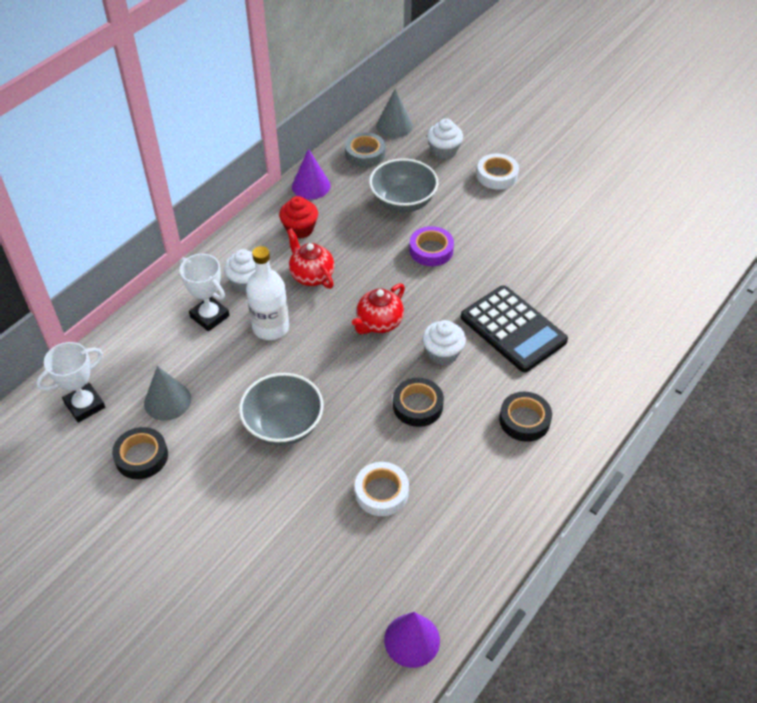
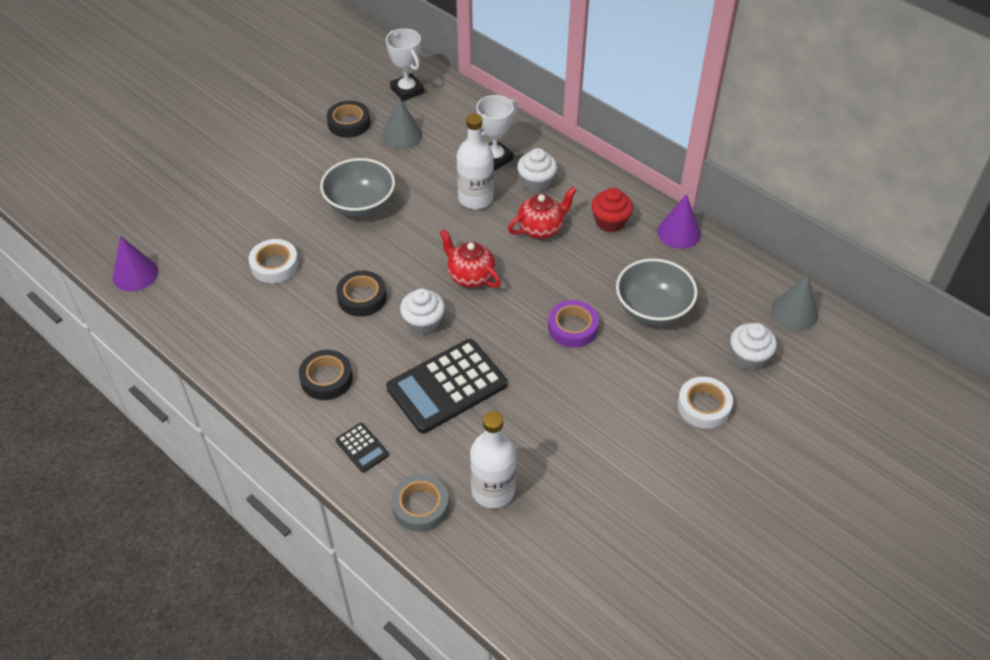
camera: 95 degrees right, 0 degrees up
grey tape [345,132,385,167] -> grey tape moved to [391,474,449,532]
none -> black calculator [336,423,389,473]
none -> white bottle [470,411,516,508]

